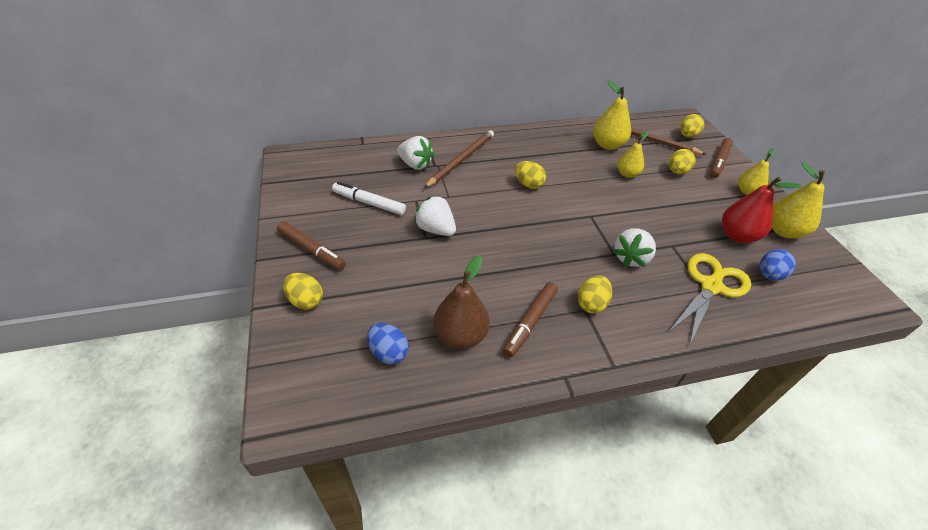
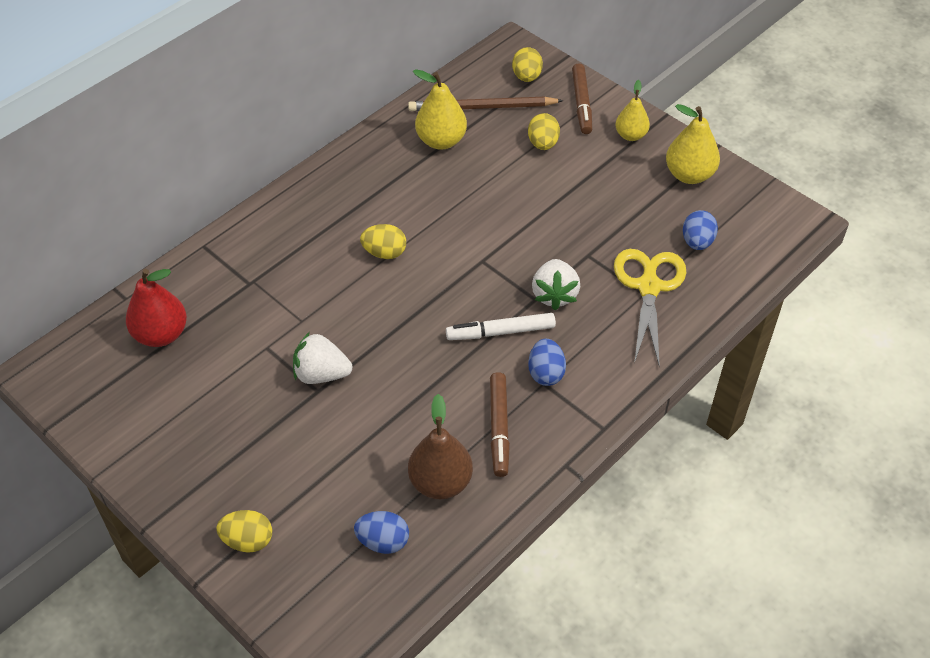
camera: 30 degrees left, 5 degrees up
brown marker [277,221,346,270] -> none
white marker [332,182,406,215] -> white marker moved to [446,313,556,340]
white strawberry [397,136,434,170] -> none
brown pencil [424,130,494,188] -> none
yellow egg [578,276,612,313] -> blue egg [528,339,566,386]
yellow pear [617,131,648,178] -> none
red pear [722,177,802,243] -> red pear moved to [126,269,187,347]

